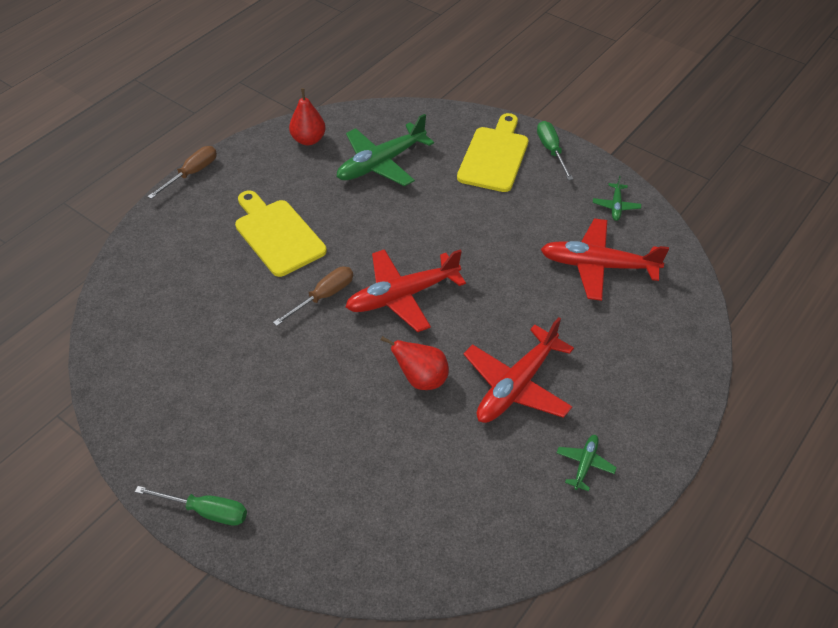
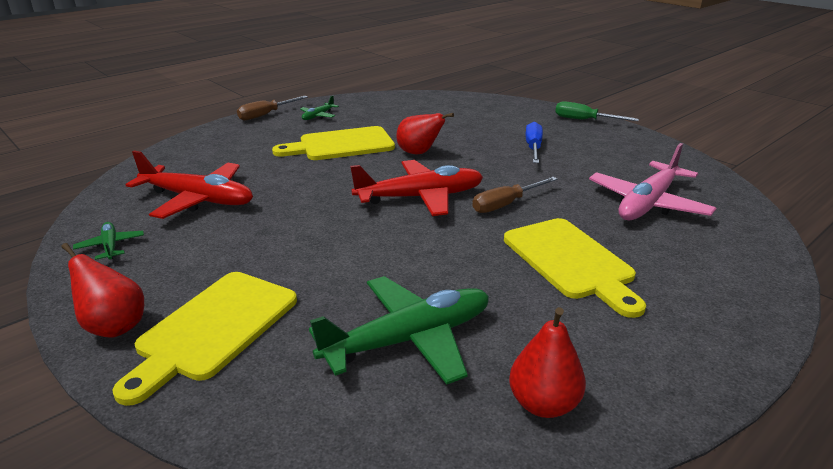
camera: 170 degrees left, 20 degrees down
brown screwdriver [148,146,217,199] -> brown screwdriver moved to [237,96,308,120]
red plane [463,317,574,423] -> yellow cutting board [272,126,395,160]
green screwdriver [537,121,573,180] -> red pear [61,243,144,338]
green plane [593,176,641,221] -> green plane turned 45 degrees counterclockwise [73,222,144,260]
none -> blue screwdriver [525,122,543,163]
none -> pink plane [589,143,717,221]

